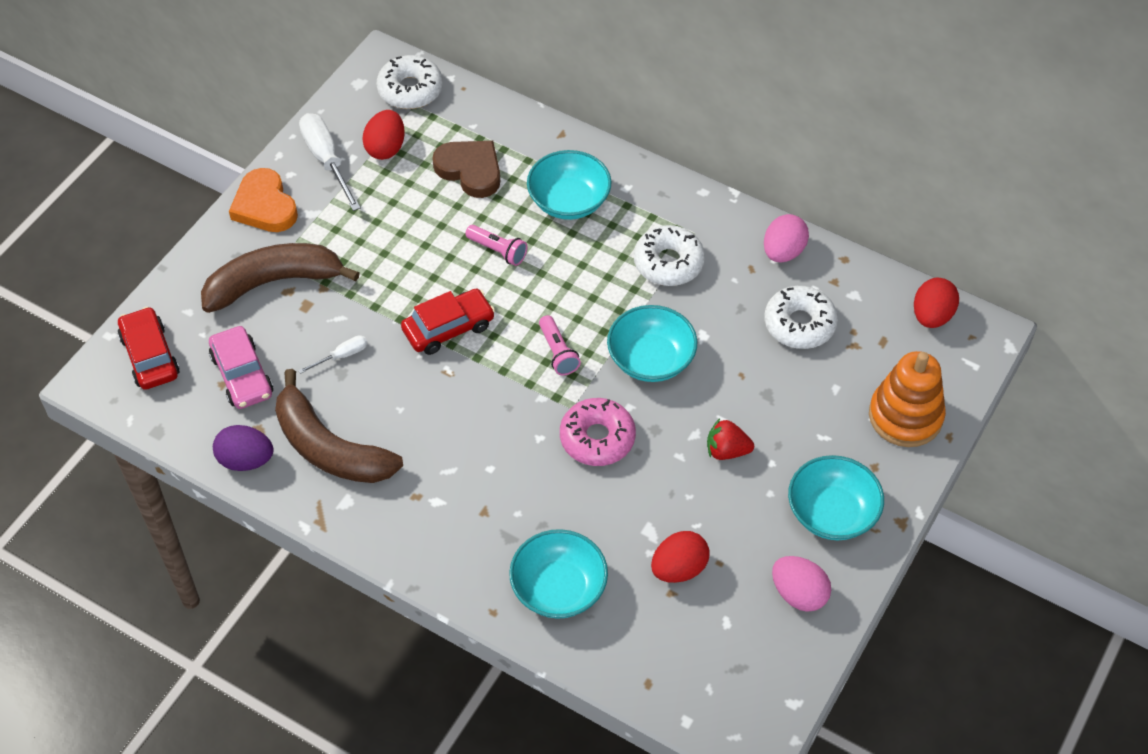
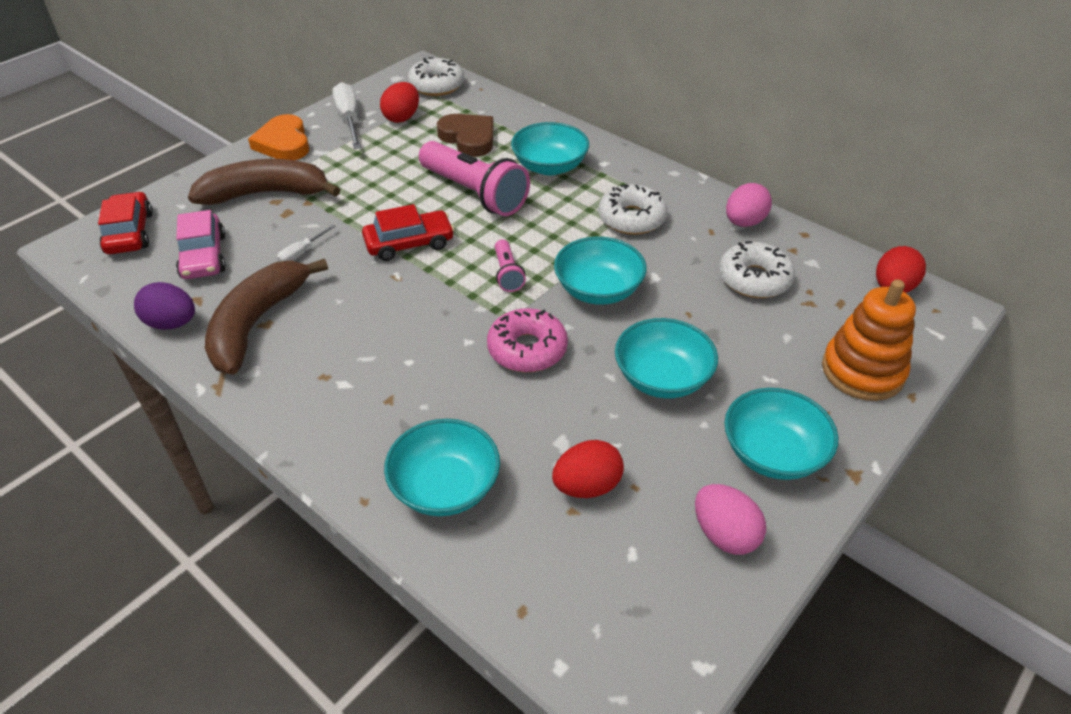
camera: 10 degrees right, 10 degrees down
brown banana [275,369,403,483] -> brown banana turned 60 degrees clockwise [205,258,328,375]
white screwdriver [298,335,368,374] -> white screwdriver turned 150 degrees clockwise [277,224,336,262]
pink flashlight [465,225,528,266] -> pink flashlight [419,141,530,216], size x2.09
red strawberry [707,418,754,460] -> turquoise bowl [615,318,718,399]

